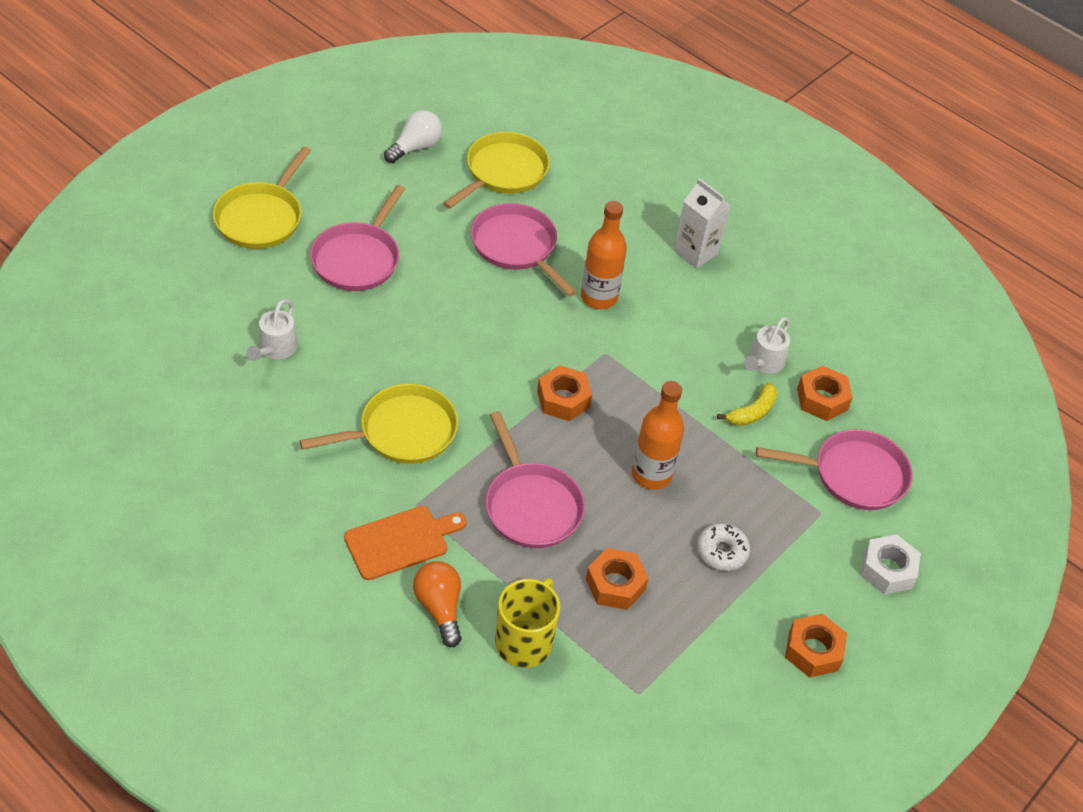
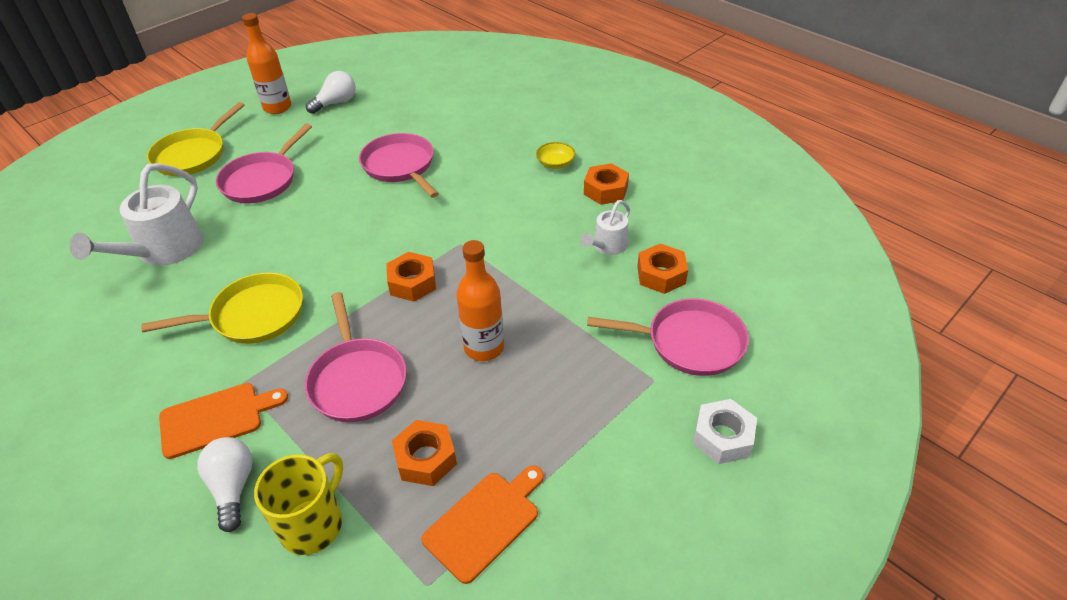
camera: 10 degrees right, 5 degrees down
white watering can [247,299,298,361] -> white watering can [70,163,203,266], size x1.82
orange light bulb [413,561,462,647] -> white light bulb [197,437,253,532]
yellow pan [443,132,550,209] -> none
orange bottle [581,201,627,309] -> orange bottle moved to [242,13,291,114]
white carton [673,178,731,269] -> yellow bowl [536,142,575,169]
white donut [697,523,750,571] -> none
yellow banana [717,382,778,426] -> none
orange nut [785,613,847,678] -> orange nut moved to [584,163,629,205]
none -> orange cutting board [421,465,544,584]

